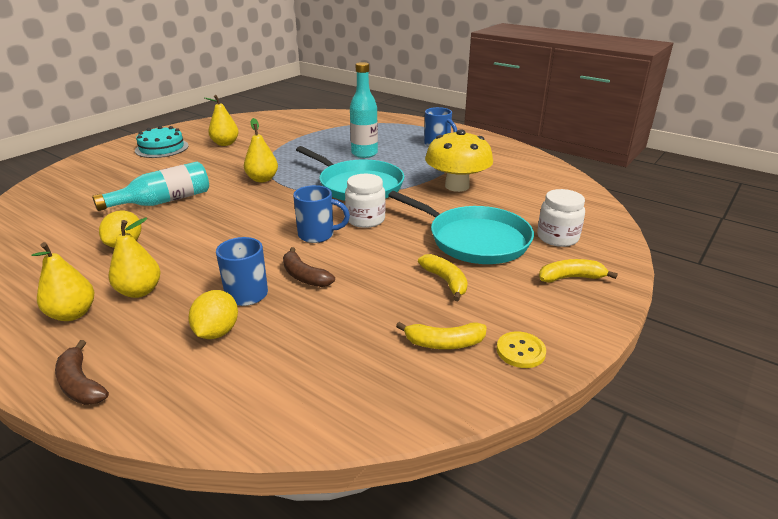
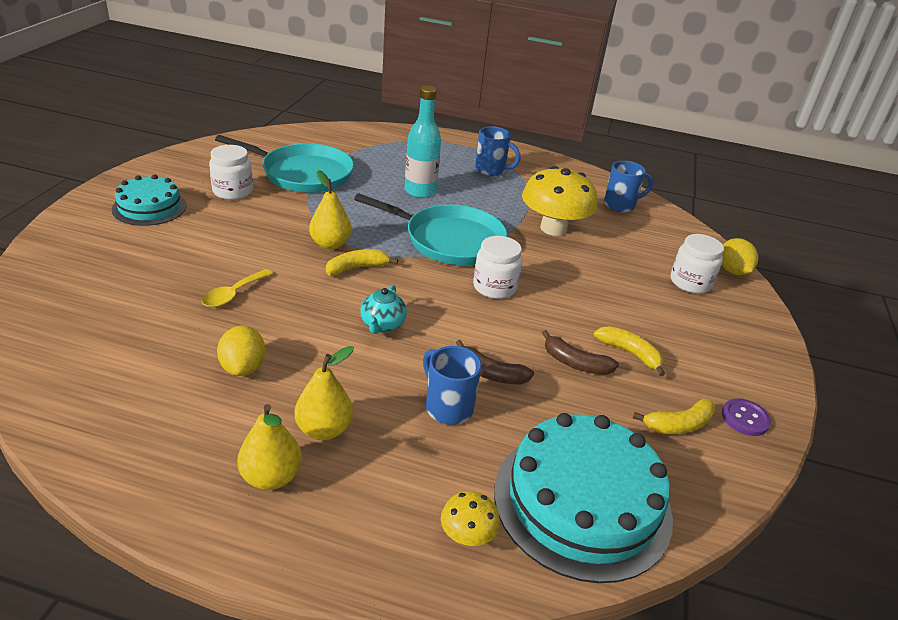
camera: 25 degrees left, 5 degrees up
brown banana [55,340,109,405] -> brown banana moved to [542,330,619,375]
turquoise bottle [92,162,209,211] -> yellow spoon [202,269,273,307]
yellow lemon [189,290,238,339] -> yellow lemon moved to [722,238,758,275]
yellow pear [205,95,239,146] -> white jar [209,145,253,200]
blue mug [293,185,350,243] -> blue mug moved to [604,161,653,212]
turquoise pan [388,191,534,264] -> turquoise pan moved to [215,135,354,193]
yellow button [497,331,546,368] -> purple button [722,398,771,436]
yellow banana [539,259,618,283] -> yellow banana moved to [326,249,398,276]
none -> turquoise teapot [361,285,407,334]
none -> yellow mushroom [441,491,500,546]
none -> turquoise cake [494,413,673,583]

